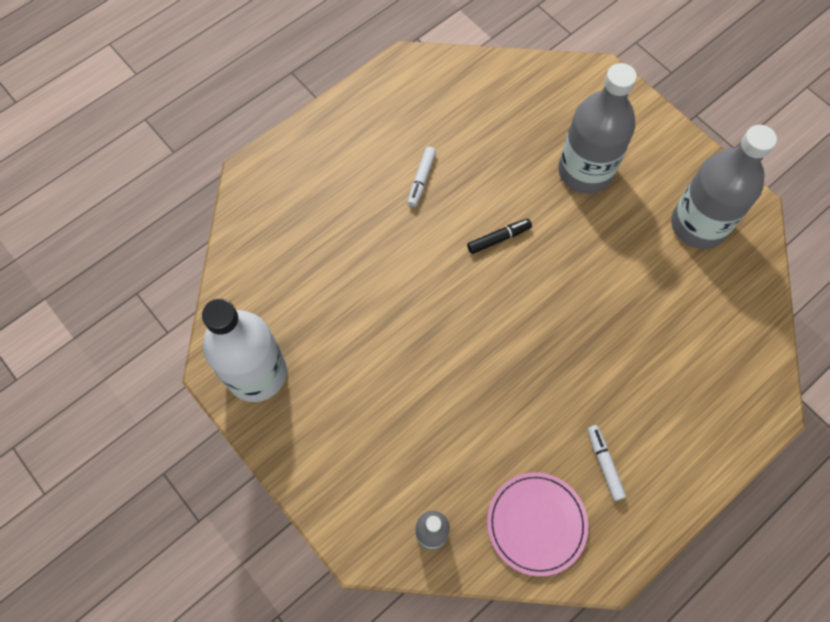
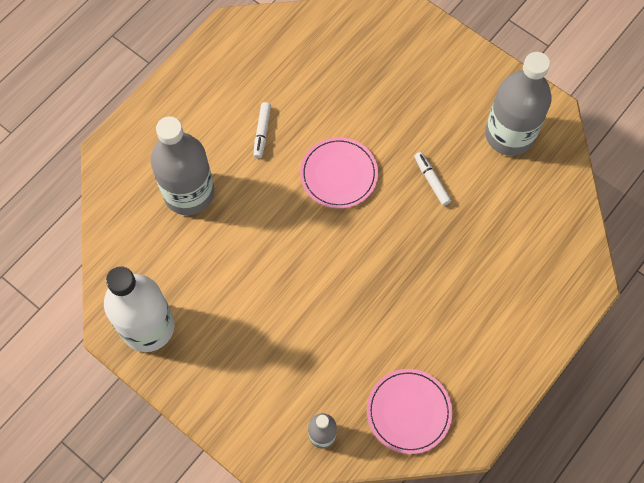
camera: 10 degrees left, 0 degrees up
black marker [467,219,532,254] -> pink plate [300,137,378,209]
grey bottle [558,63,637,194] -> grey bottle moved to [151,116,214,215]
white marker [587,425,626,501] -> white marker moved to [414,152,451,206]

